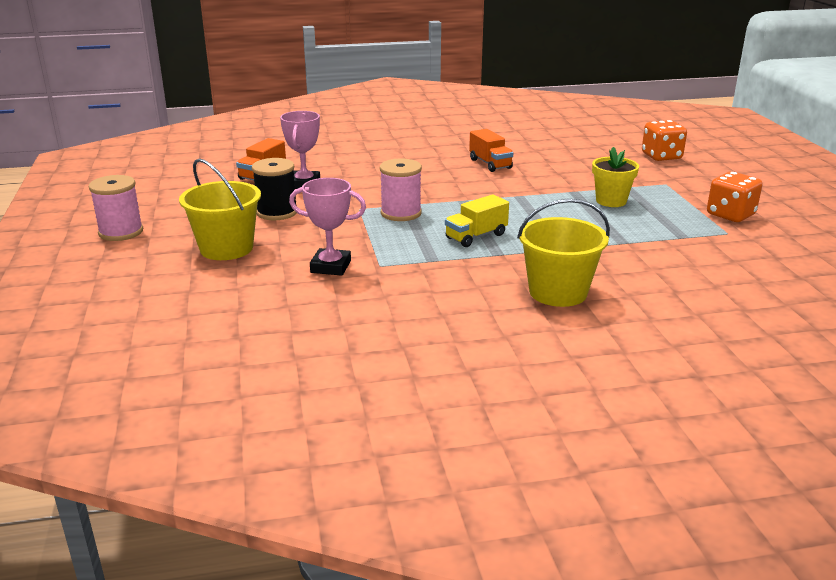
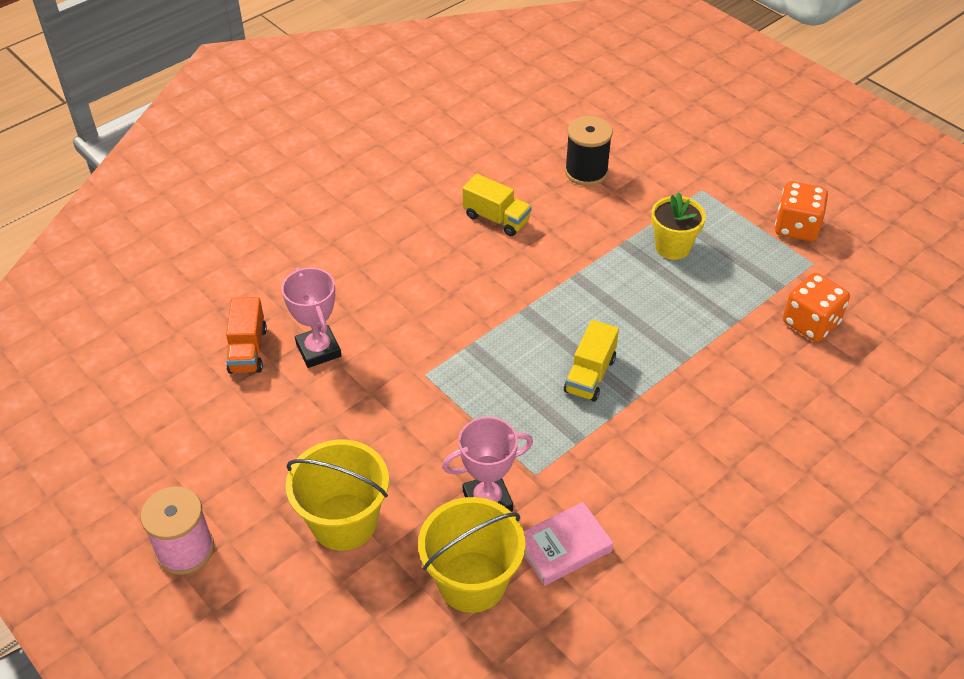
camera: 30 degrees left, 20 degrees up
black spool [252,158,297,220] -> black spool moved to [565,116,613,186]
pink spool [380,159,422,221] -> none
orange truck [469,129,513,172] -> yellow truck [463,174,532,236]
yellow bucket [517,199,610,307] -> yellow bucket moved to [418,497,526,613]
orange dice [642,120,687,161] -> orange dice moved to [783,273,850,342]
none -> pink book [524,502,613,586]

